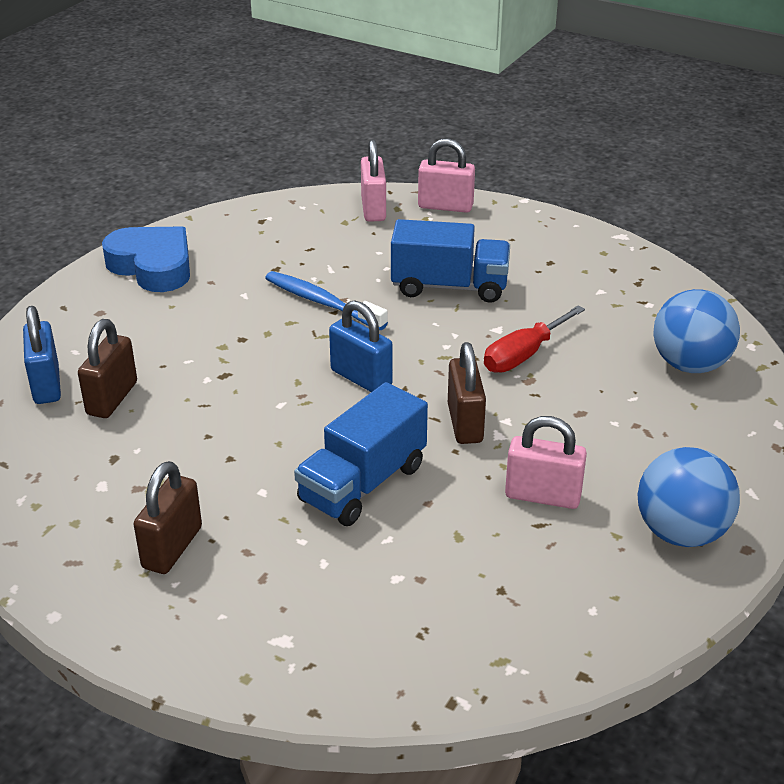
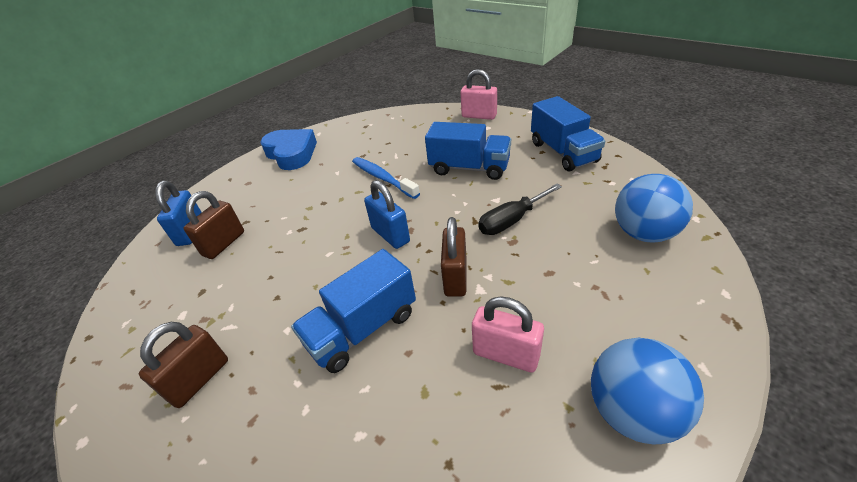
camera: 15 degrees right, 5 degrees up
pink padlock [361,139,386,222] -> none
red screwdriver [484,305,585,373] -> black screwdriver [478,184,562,235]
none -> blue truck [531,96,605,171]

